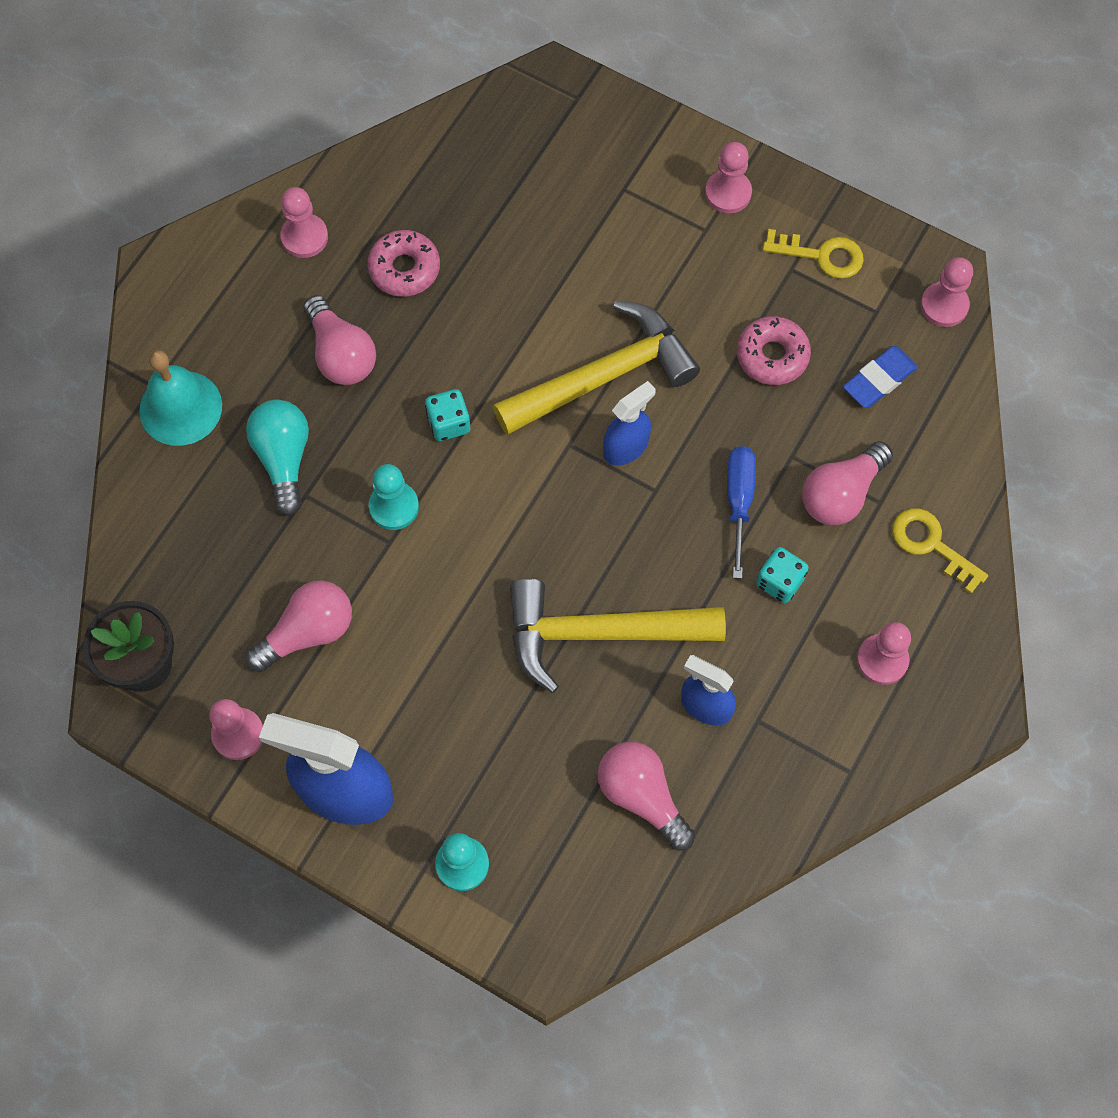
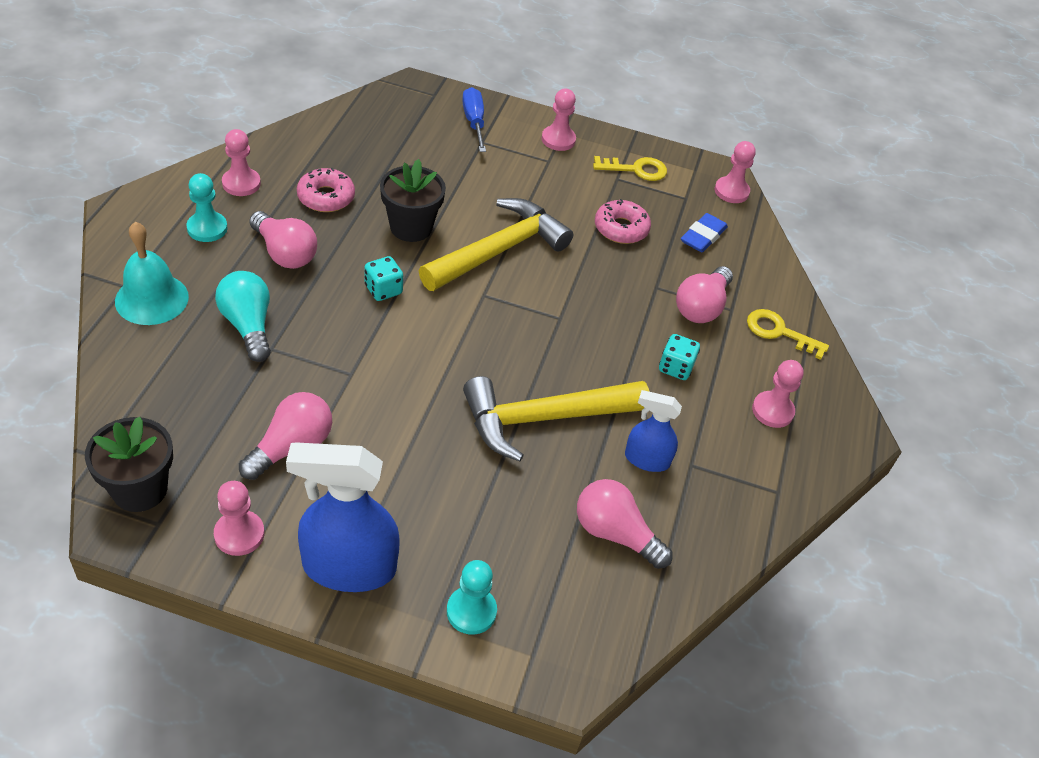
camera: 20 degrees left, 20 degrees down
turquoise pawn [369,464,419,530] -> turquoise pawn moved to [187,173,228,242]
blue spray bottle [603,381,656,466] -> none
blue screwdriver [727,446,756,579] -> blue screwdriver moved to [462,87,486,152]
none -> black flower pot [380,159,446,242]

